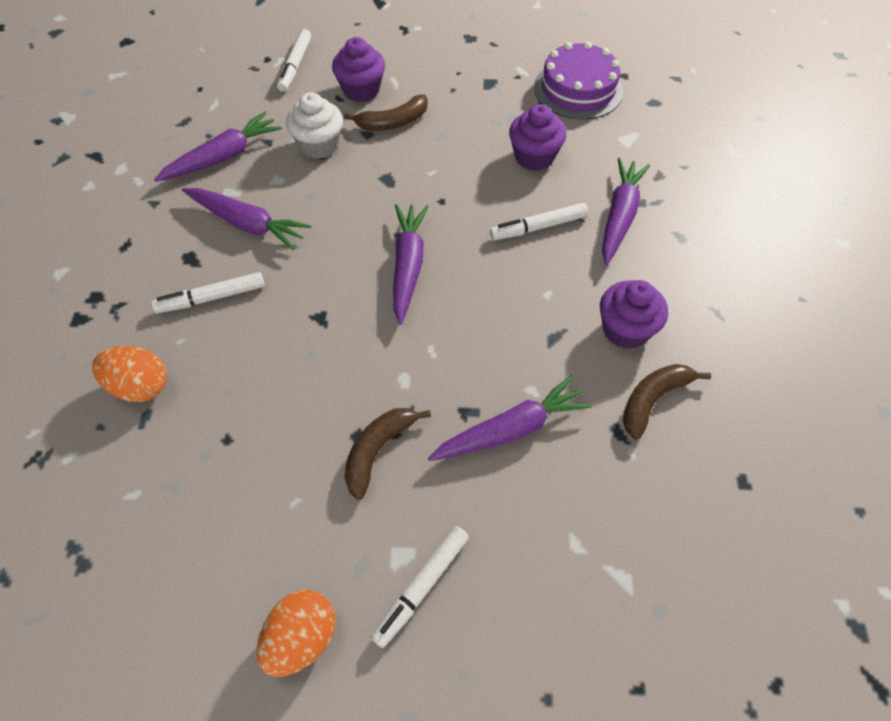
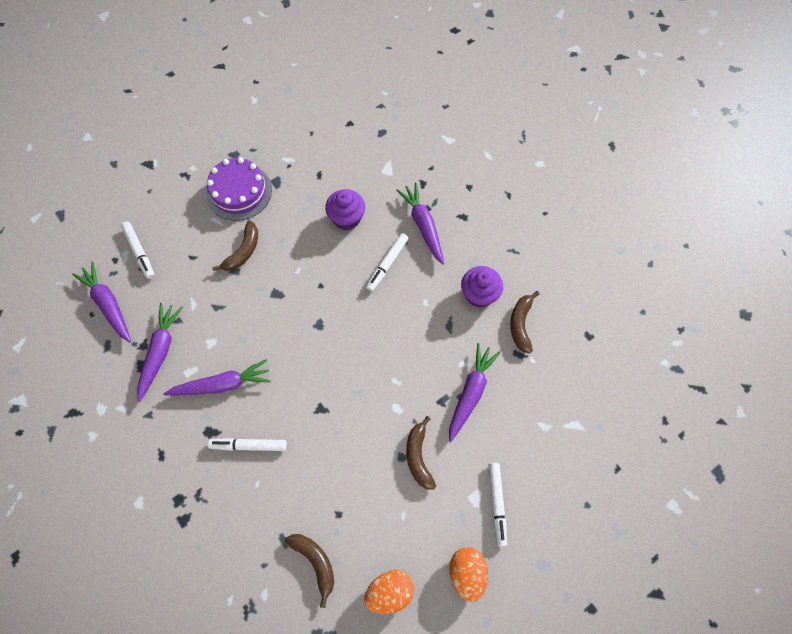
camera: 40 degrees left, 10 degrees up
orange egg [92,346,167,402] -> orange egg moved to [364,570,414,614]
white marker [151,272,265,313] -> white marker turned 60 degrees clockwise [208,438,287,451]
white cupcake [286,92,343,159] -> none
purple cupcake [332,37,385,102] -> none
purple carrot [393,204,429,325] -> purple carrot moved to [72,262,131,343]
purple cake [534,41,623,119] -> purple cake moved to [206,157,272,221]
none -> brown banana [285,534,334,608]

